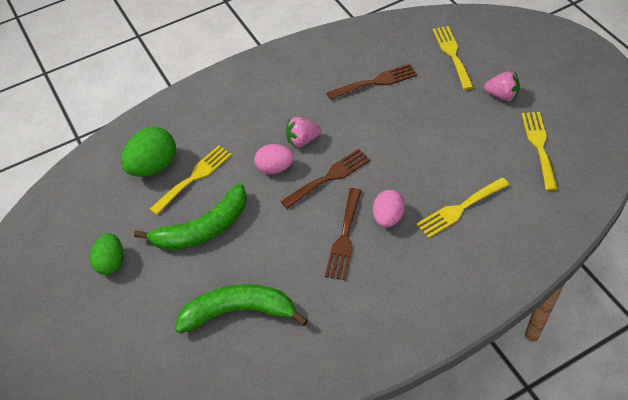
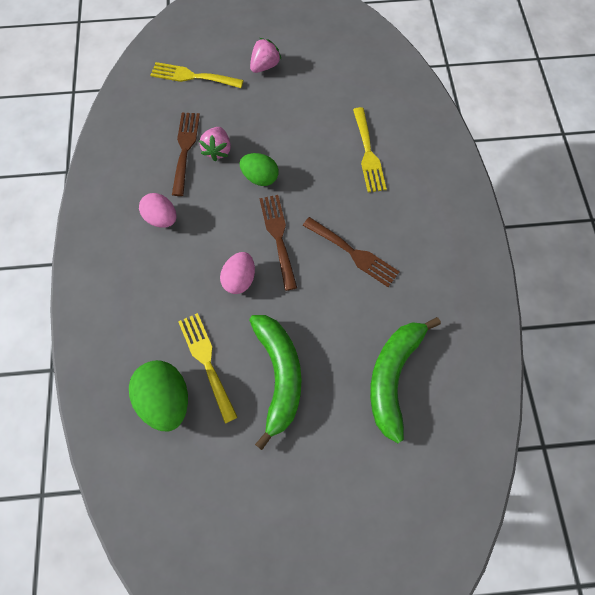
camera: 70 degrees left, 15 degrees up
green egg [90,233,123,275] -> green egg moved to [240,153,278,186]
pink strawberry [286,117,321,148] -> pink strawberry moved to [199,127,231,161]
pink egg [373,190,405,228] -> pink egg moved to [139,193,177,228]
yellow fork [521,112,558,191] -> none

